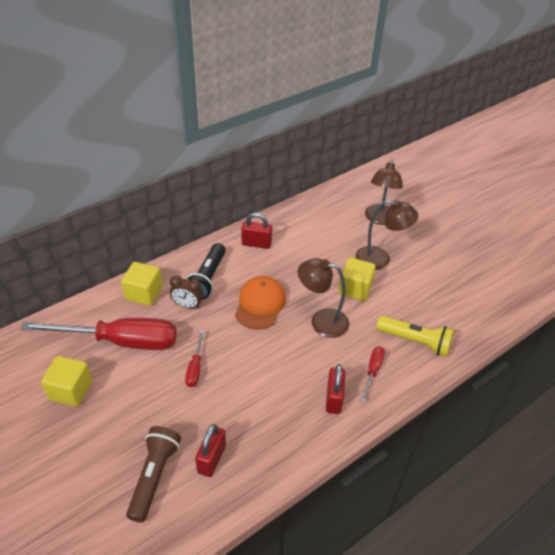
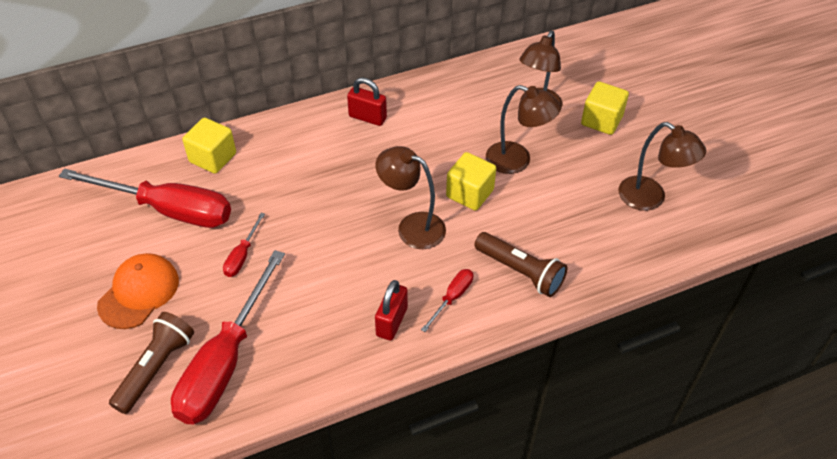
camera: 15 degrees right, 5 degrees up
yellow cube [41,356,92,407] -> yellow cube moved to [581,81,629,135]
brown clock [170,275,203,309] -> none
black flashlight [186,243,226,300] -> none
red padlock [195,424,226,477] -> red screwdriver [171,250,285,425]
orange cap [235,276,286,330] -> orange cap moved to [97,253,179,329]
yellow flashlight [376,316,454,357] -> brown flashlight [474,232,568,297]
none -> brown lamp [618,122,707,211]

